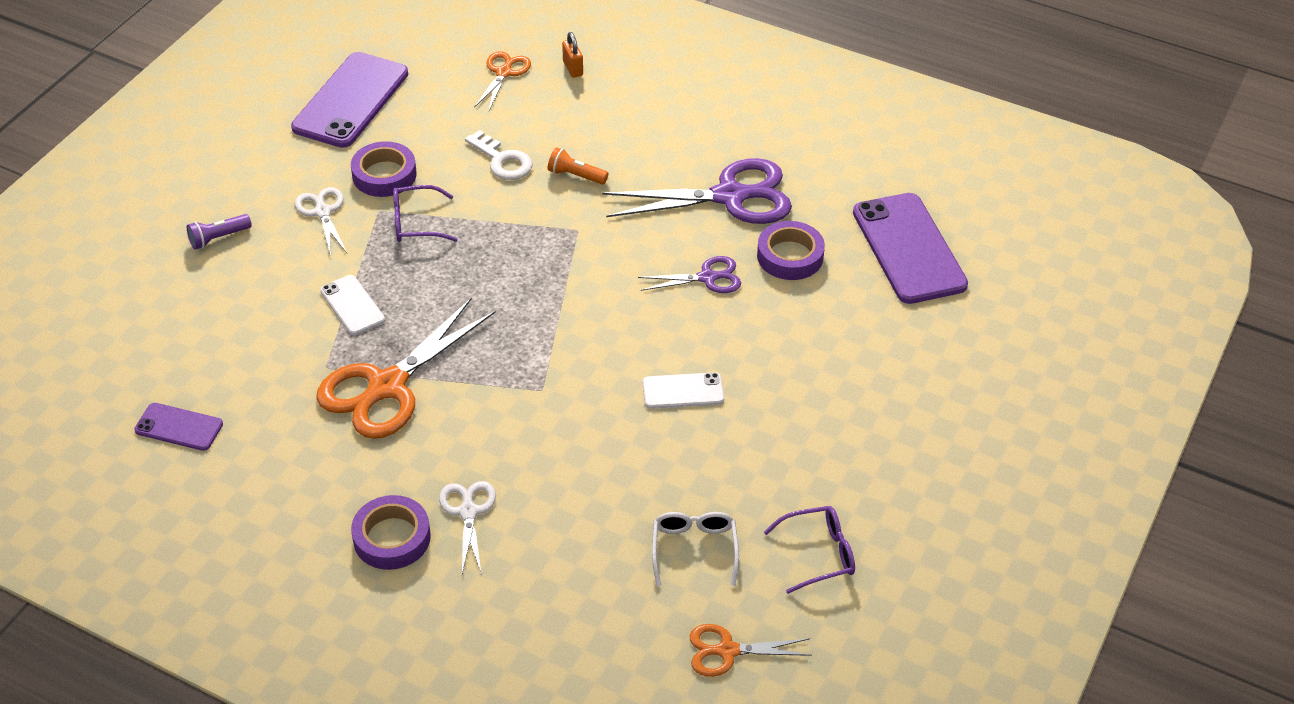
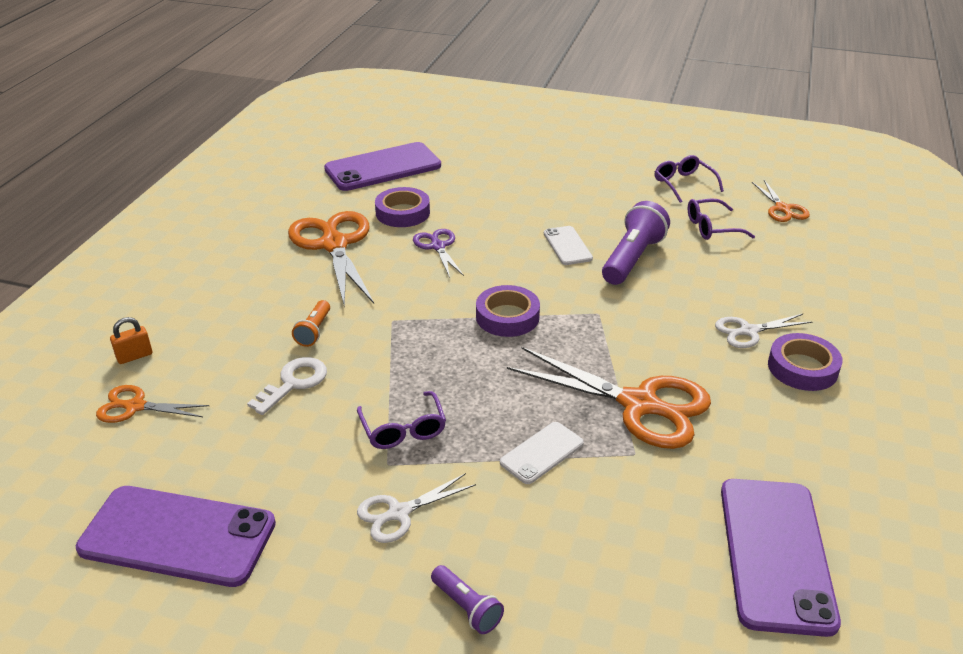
camera: 100 degrees left, 10 degrees down
purple phone [134,403,223,451] -> purple phone [721,479,841,637], size x1.94
purple tape [351,141,416,197] -> purple tape moved to [476,285,540,337]
purple scissors [602,158,792,224] -> orange scissors [288,211,374,308]
white glasses [652,512,739,586] -> purple glasses [688,199,755,240]
none -> purple flashlight [602,201,670,285]

